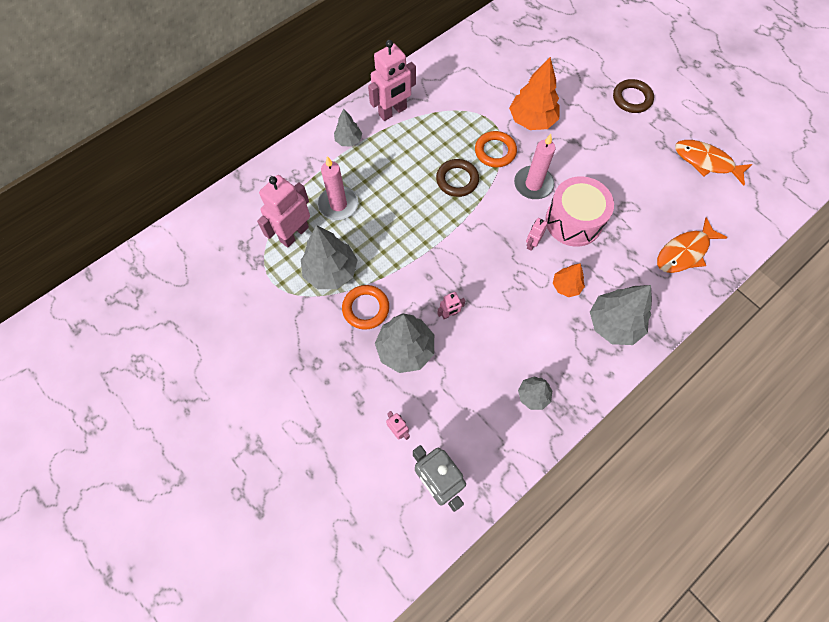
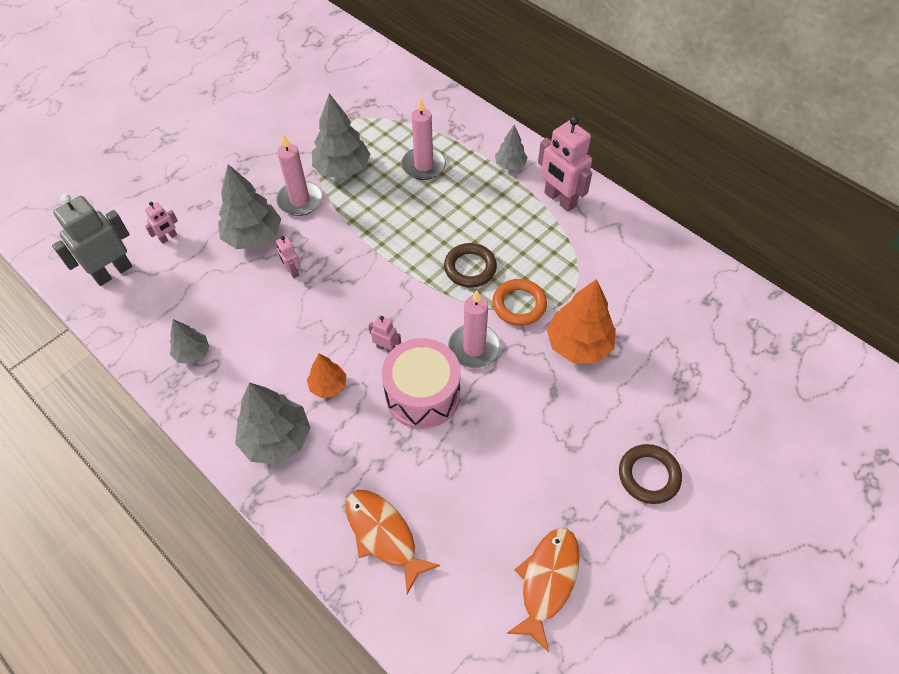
camera: 85 degrees right, 10 degrees down
pink robot [257,175,310,248] -> none
orange ring [342,285,389,330] -> pink candle [276,134,323,216]

